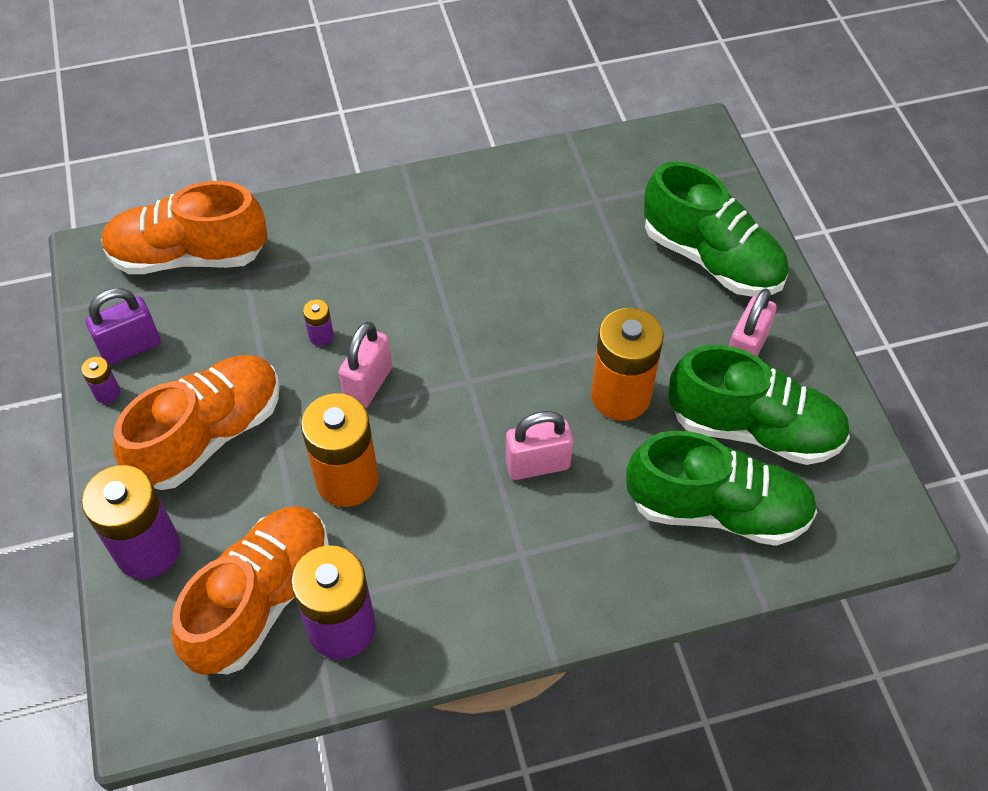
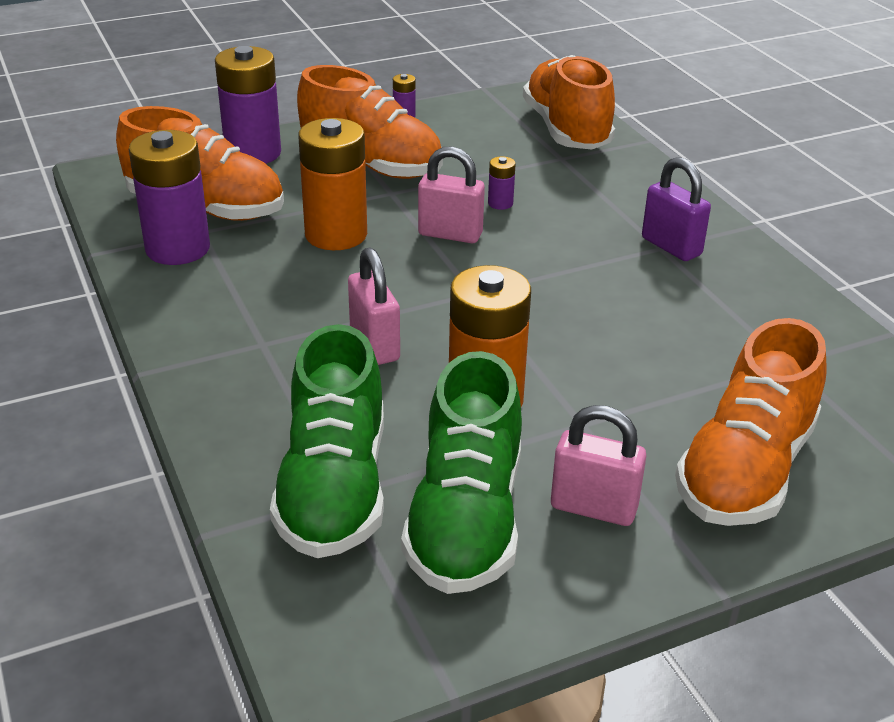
camera: 80 degrees right, 20 degrees down
purple padlock [85,288,161,365] -> purple padlock moved to [642,157,711,261]
green shoe [644,161,788,297] -> orange shoe [675,318,826,526]

